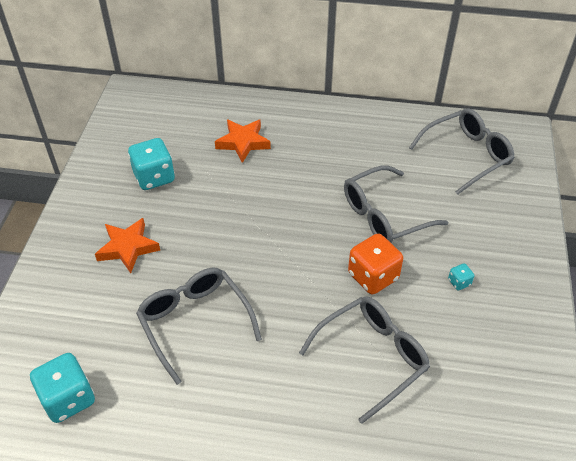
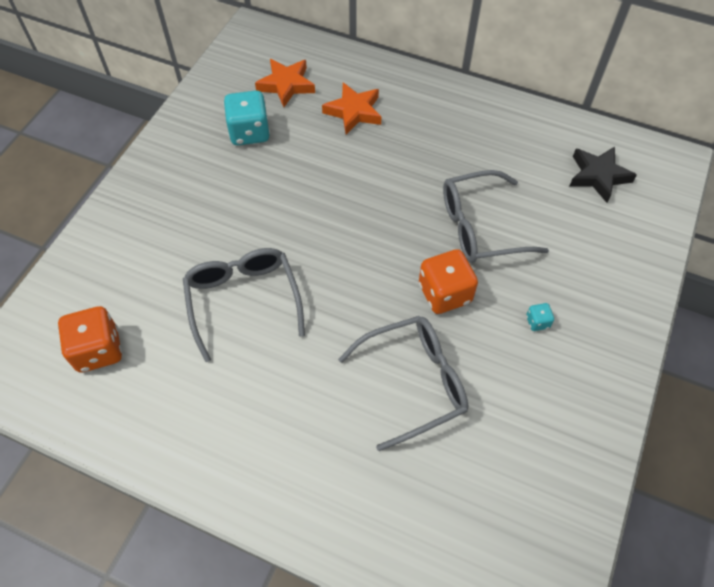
camera: 15 degrees right, 10 degrees up
turquoise dice [30,353,95,423] -> orange dice [58,306,122,372]
orange star [95,218,160,273] -> orange star moved to [255,59,315,107]
grey glasses [409,108,515,195] -> black star [570,146,637,203]

